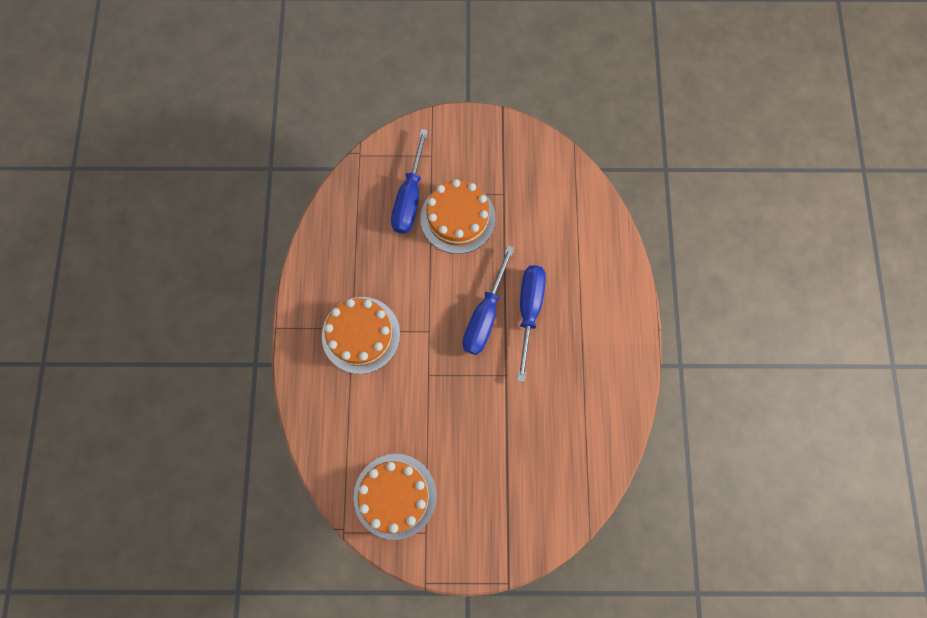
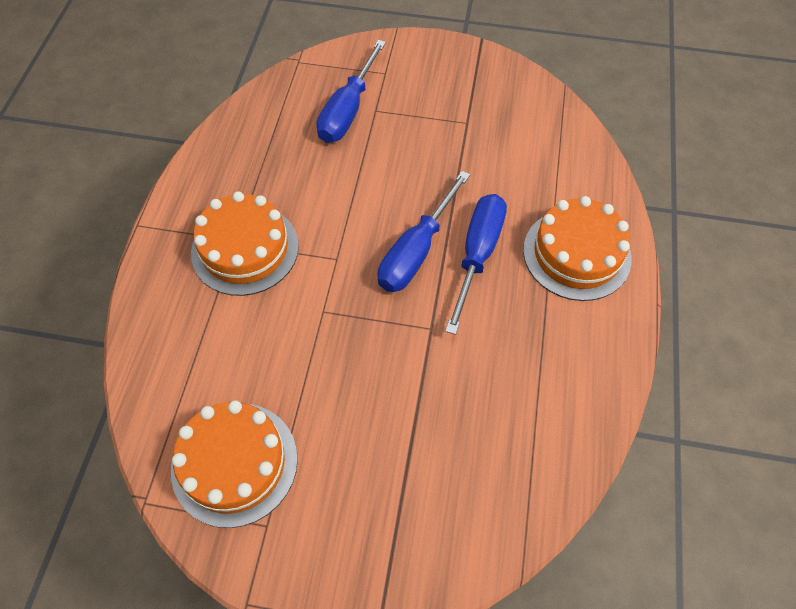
camera: 10 degrees right, 15 degrees down
orange cake [420,179,496,254] -> orange cake moved to [523,196,632,301]

